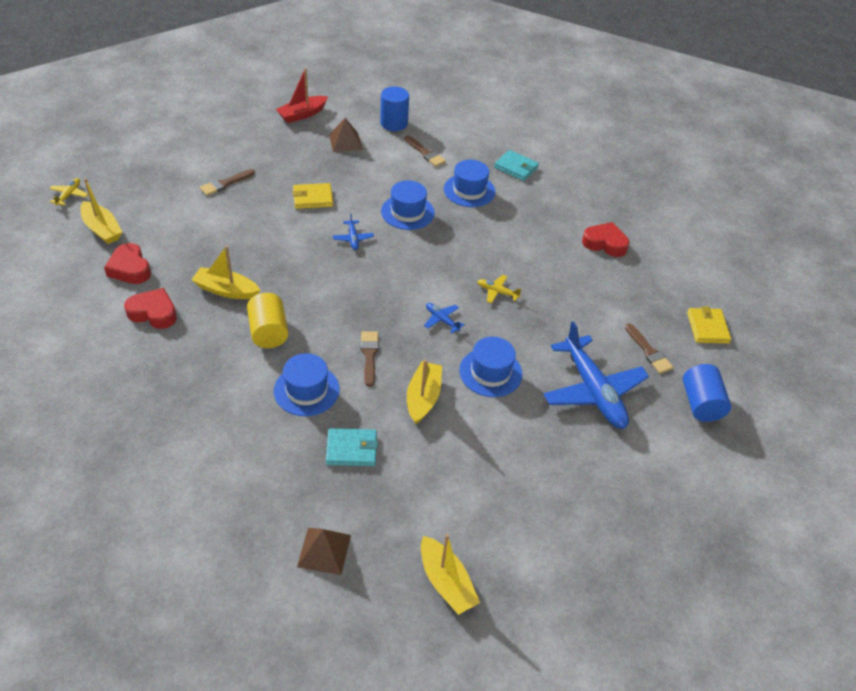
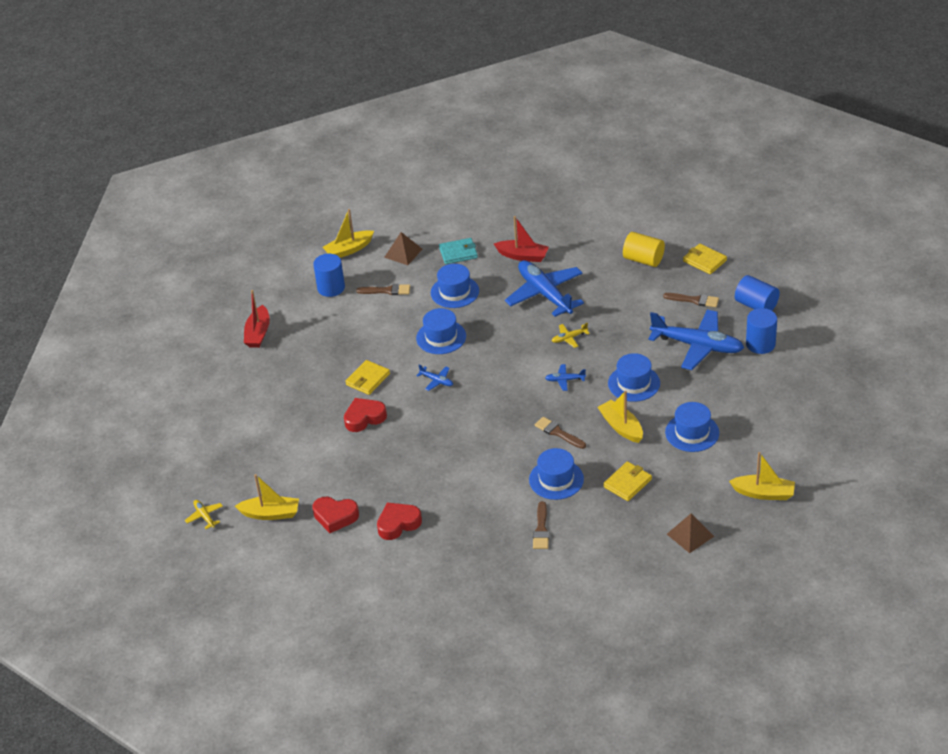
camera: 40 degrees left, 5 degrees down
yellow boat [192,246,260,299] -> yellow boat moved to [323,209,374,258]
brown brush [200,169,255,196] -> brown brush moved to [533,501,549,549]
yellow cylinder [247,293,288,348] -> yellow cylinder moved to [623,232,665,267]
turquoise wallet [326,428,378,466] -> yellow wallet [603,461,652,501]
brown pyramid [329,118,363,152] -> brown pyramid moved to [384,232,422,265]
red heart [582,222,629,257] -> red heart moved to [344,398,387,432]
none -> red boat [494,216,549,262]
none -> blue plane [505,260,584,317]
none -> blue hat [665,402,719,452]
none -> blue cylinder [746,308,777,354]

